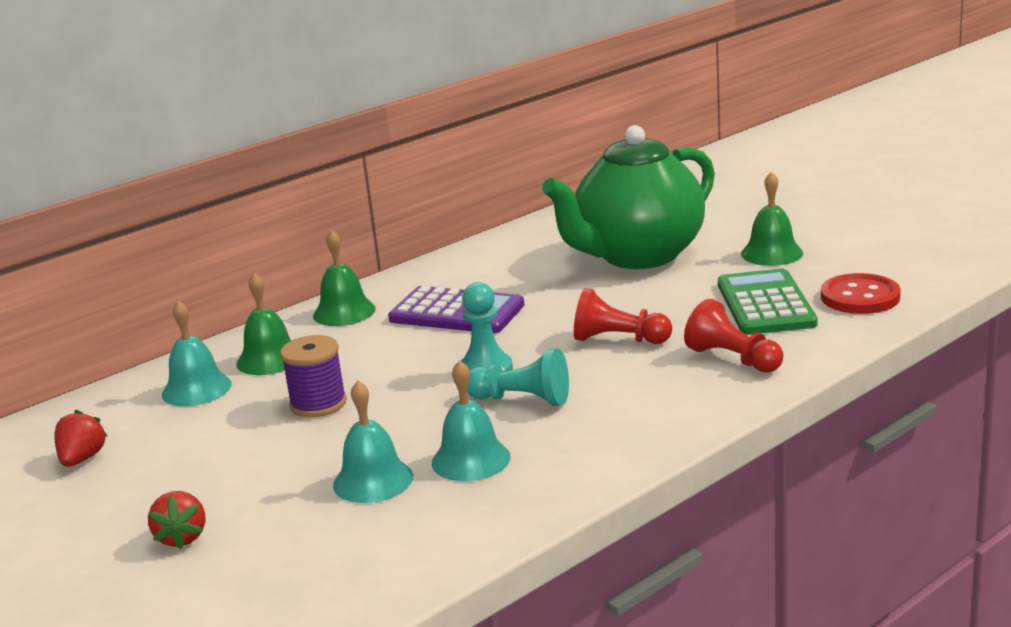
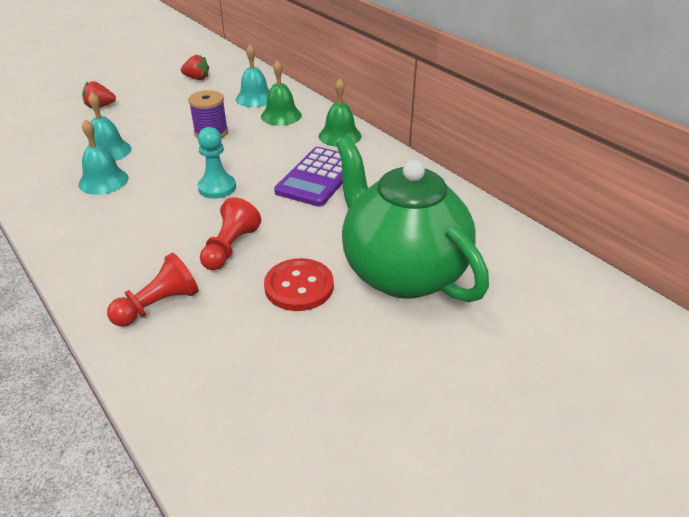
camera: 90 degrees right, 15 degrees up
turquoise pawn [468,348,569,406] -> none
green calculator [718,269,818,335] -> none
green bell [741,172,803,266] -> none
red button [821,273,901,314] -> red button moved to [264,258,334,311]

